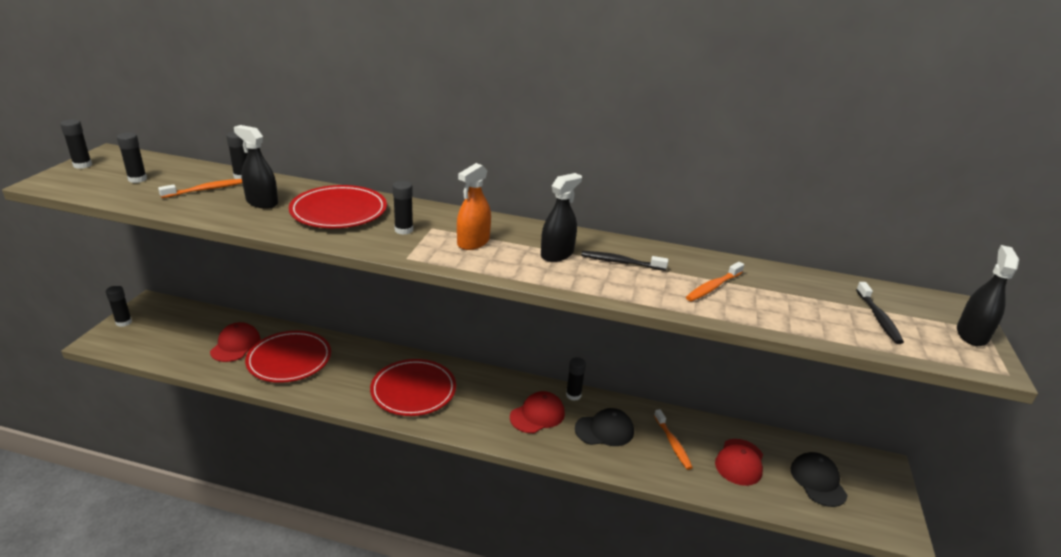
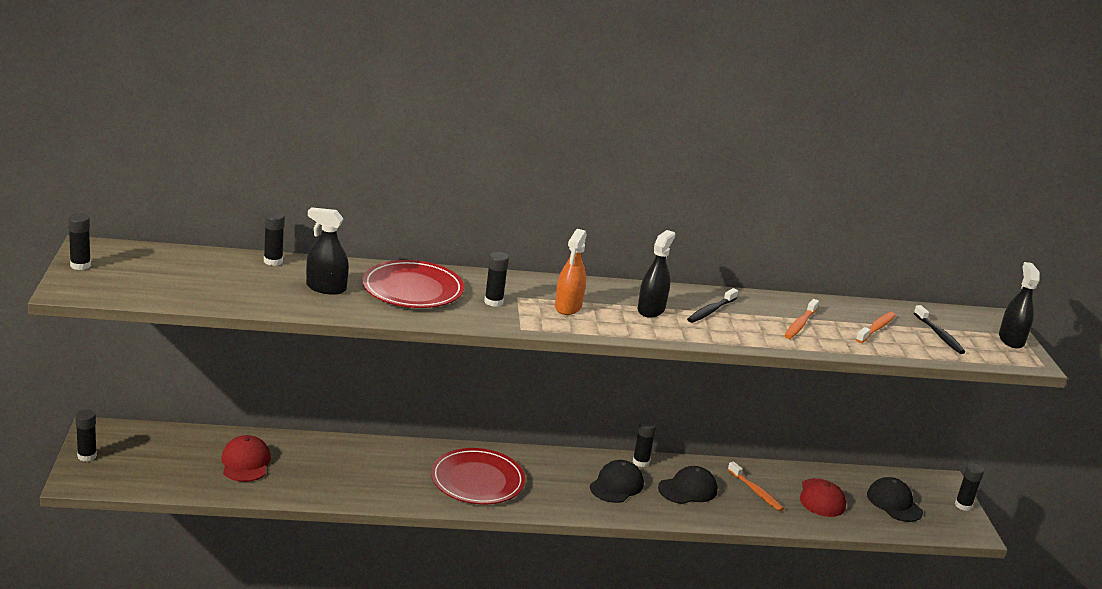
camera: 20 degrees left, 5 degrees down
black glue stick [117,133,147,183] -> black glue stick moved to [955,463,984,511]
orange toothbrush [158,179,242,198] -> orange toothbrush moved to [856,312,896,343]
red plate [245,331,331,383] -> none
red cap [510,391,565,433] -> black cap [590,460,644,503]
black toothbrush [581,251,668,271] -> black toothbrush turned 45 degrees counterclockwise [687,288,738,323]

